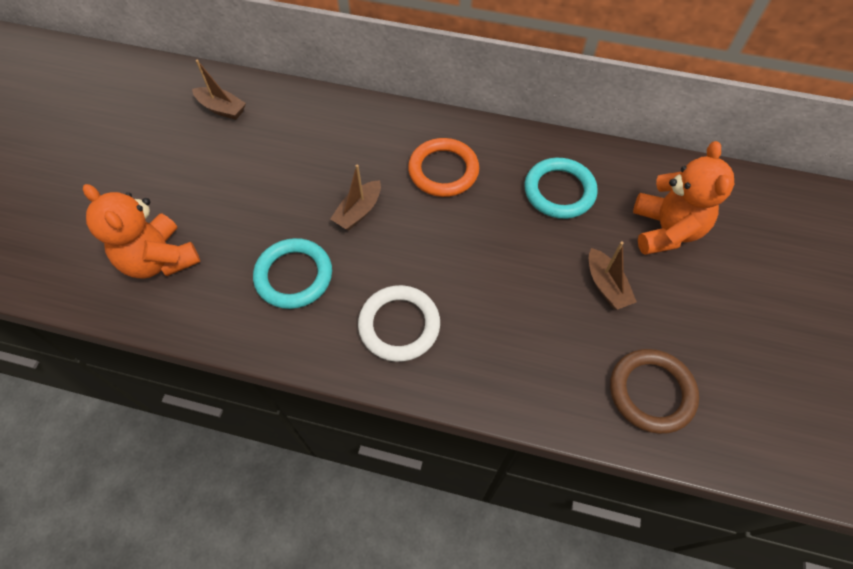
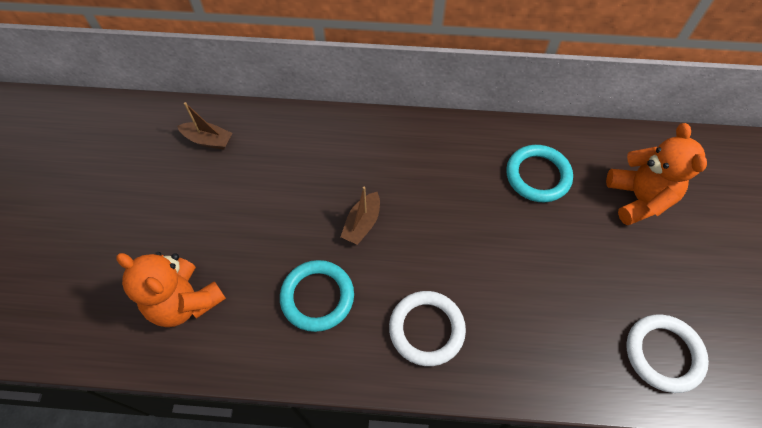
camera: 10 degrees left, 0 degrees up
orange ring [408,138,479,197] -> none
brown boat [589,241,637,310] -> none
brown ring [610,349,699,434] -> white ring [626,314,709,393]

